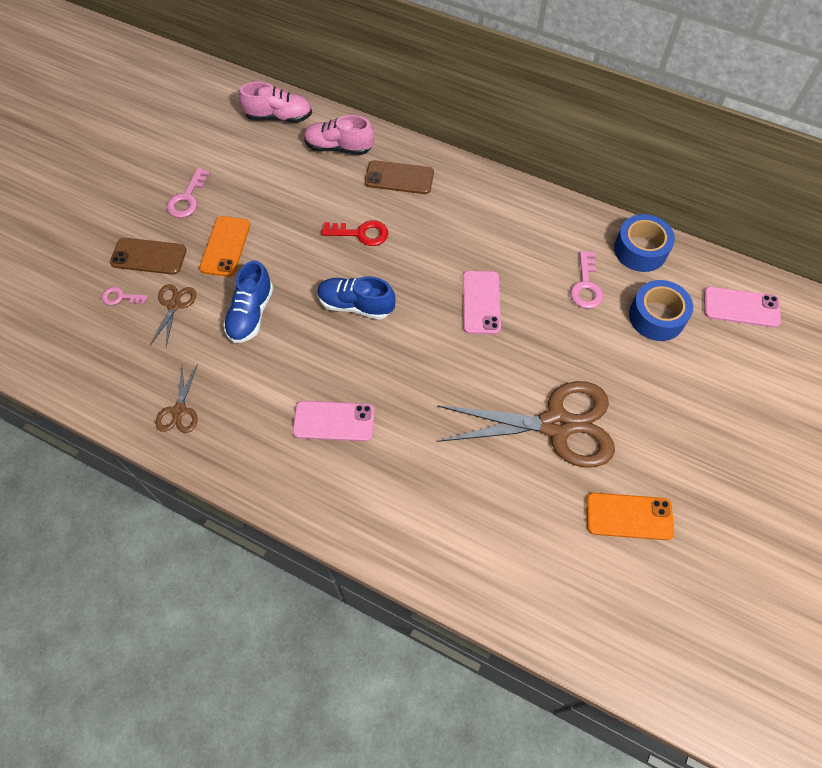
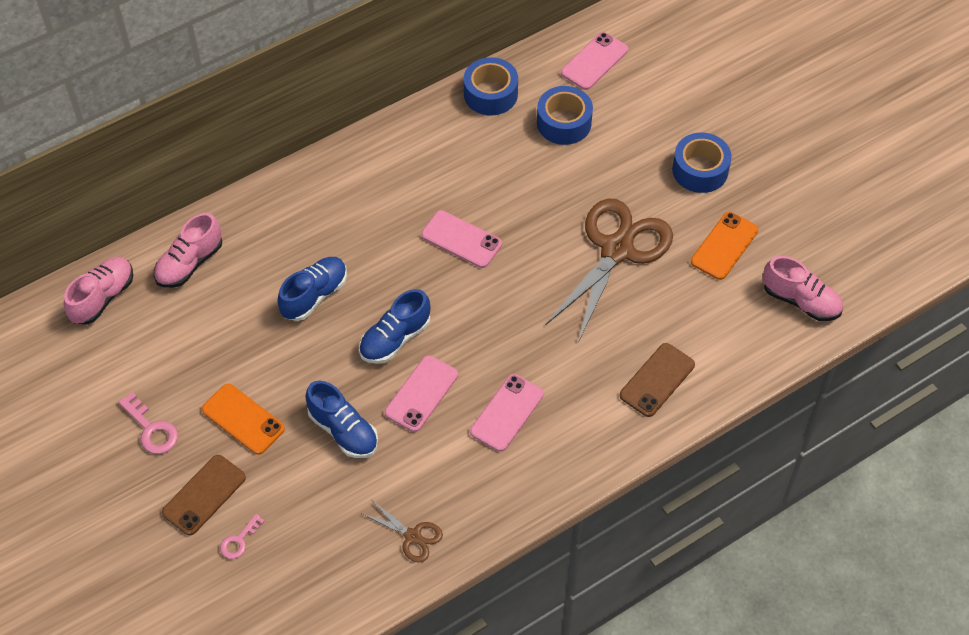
camera: 60 degrees left, 5 degrees down
brown scissors [150,284,196,346] -> none
red key [322,220,388,246] -> blue shoe [277,257,347,321]
brown phone [365,160,434,194] -> brown phone moved to [620,343,695,417]
pink key [570,251,603,309] -> none
none -> pink phone [385,355,458,432]
none -> blue tape [672,133,732,193]
none -> pink shoe [763,256,843,321]

